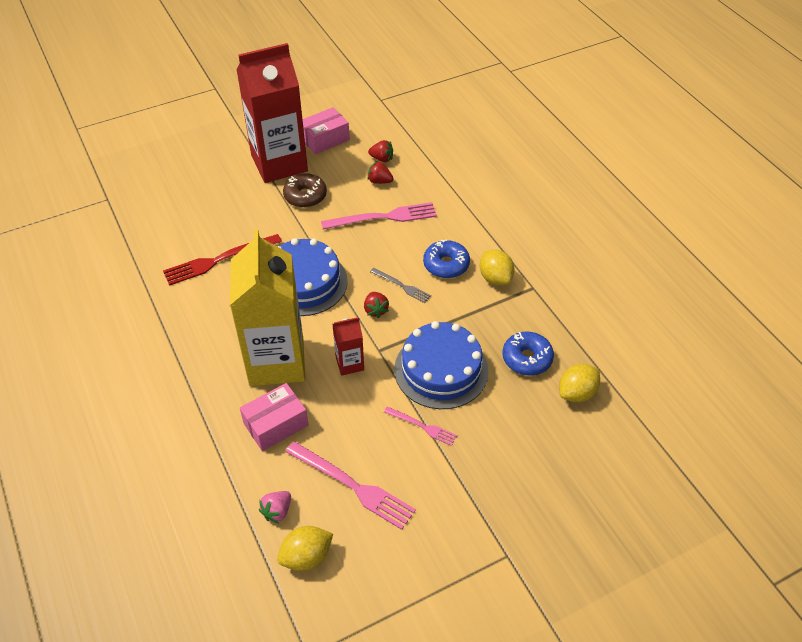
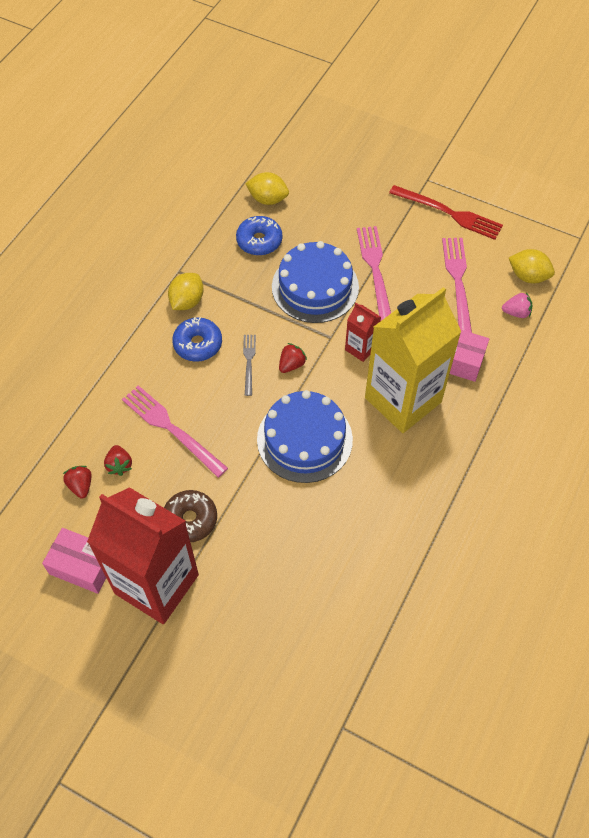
camera: 125 degrees left, 10 degrees up
red fork [163,234,282,286] -> red fork moved to [389,185,503,240]
pink fork [384,406,457,446] -> pink fork [357,226,391,321], size x1.80

